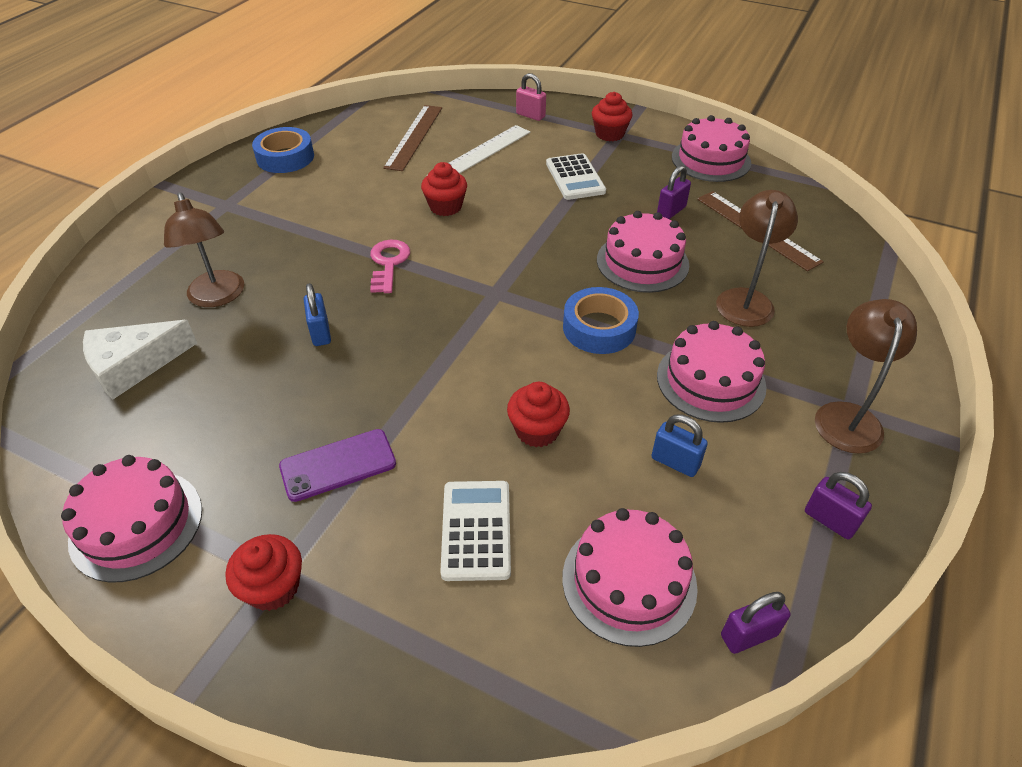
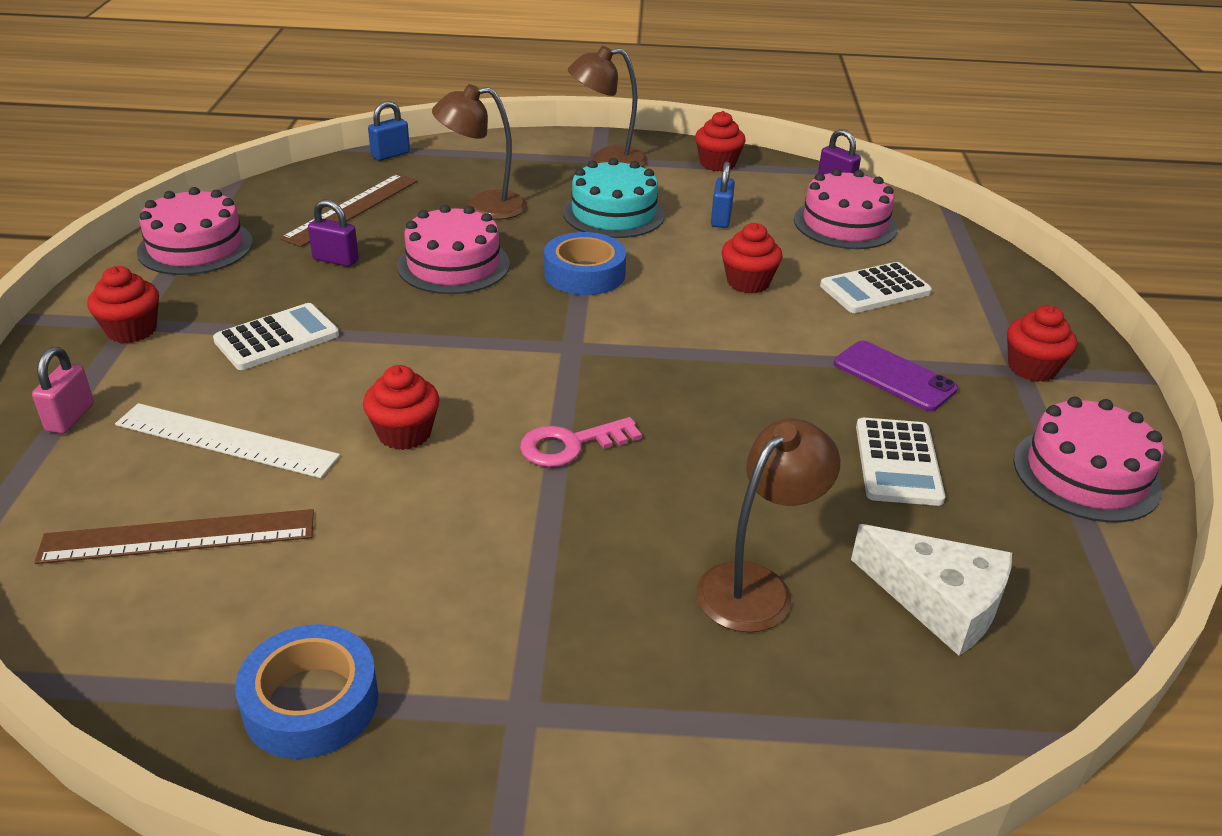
camera: 115 degrees left, 10 degrees down
blue padlock [304,283,331,346] -> blue padlock moved to [368,101,410,161]
pink cake [657,321,767,423] -> turquoise cake [563,158,665,238]
purple padlock [805,472,872,539] -> red cupcake [695,111,746,171]
none -> white calculator [856,418,945,506]

